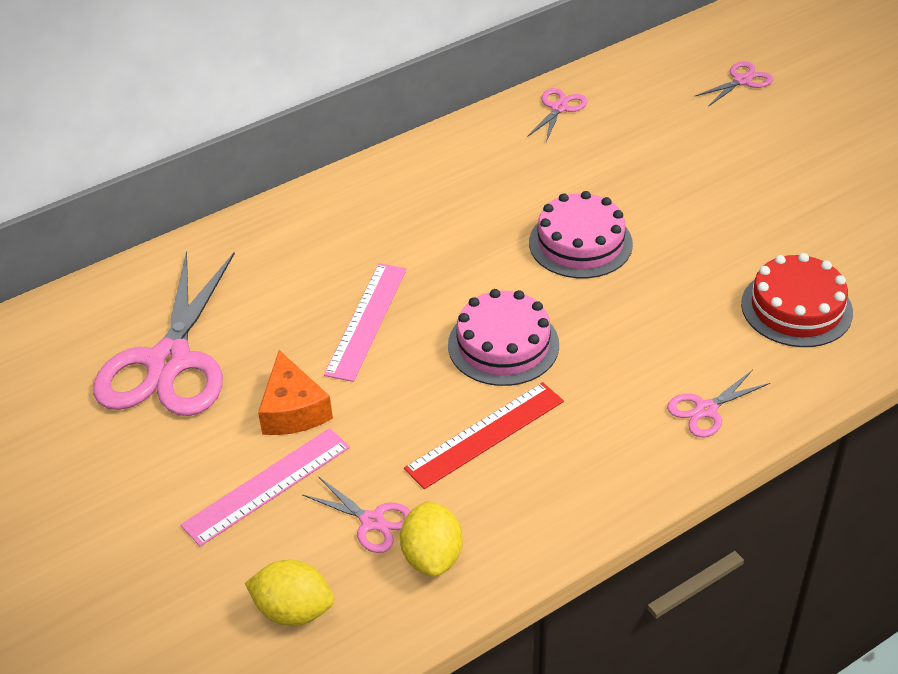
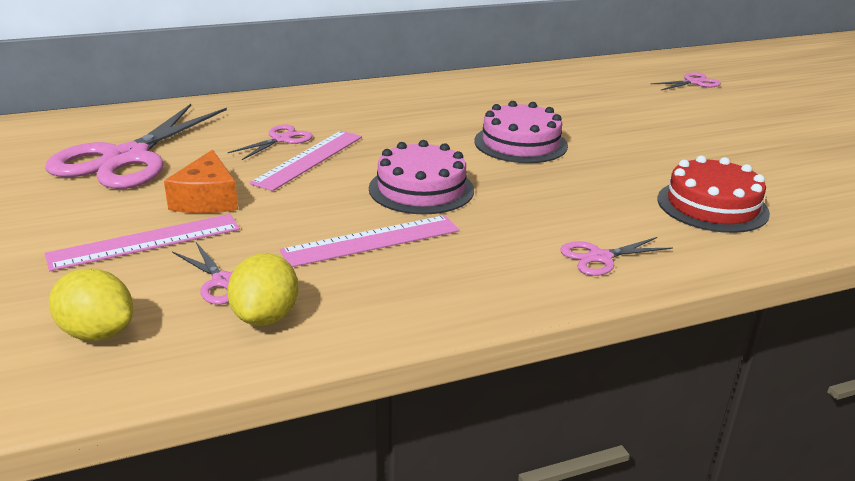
camera: 10 degrees right, 15 degrees down
red ruler [404,382,564,489] -> pink ruler [280,215,460,267]
pink scissors [527,88,587,142] -> pink scissors moved to [228,124,313,160]

